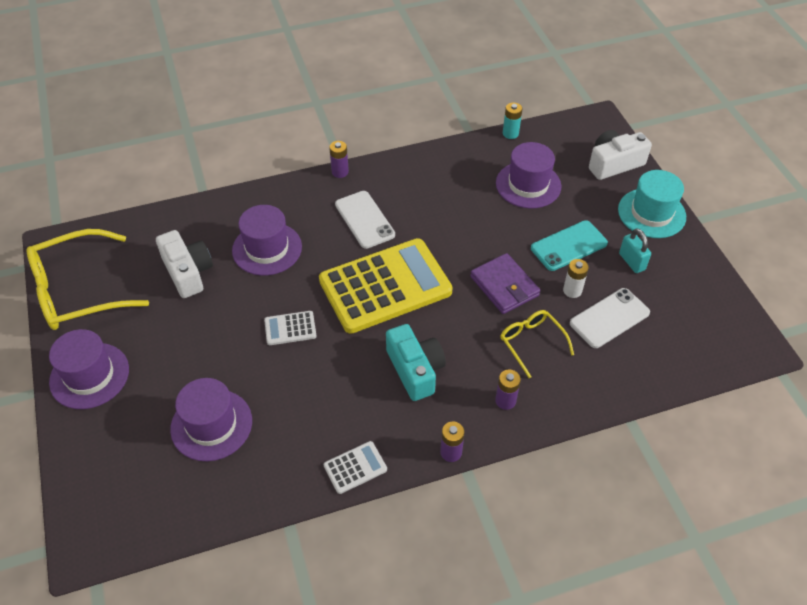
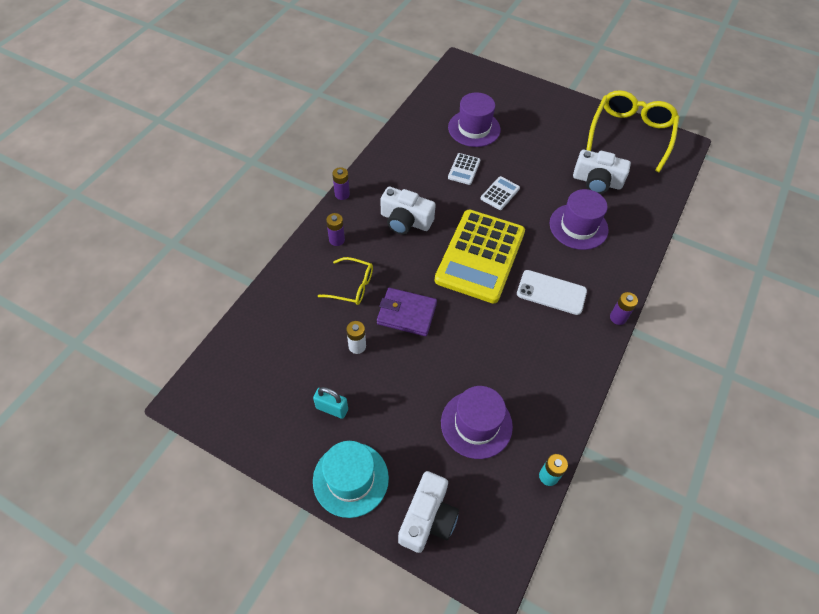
camera: 135 degrees right, 5 degrees up
purple hat [49,329,129,409] -> none
white calculator [324,441,387,494] -> white calculator moved to [448,153,481,185]
turquoise camera [386,324,446,401] -> white camera [380,186,436,235]
turquoise phone [531,220,608,271] -> none
white phone [570,288,650,348] -> none

